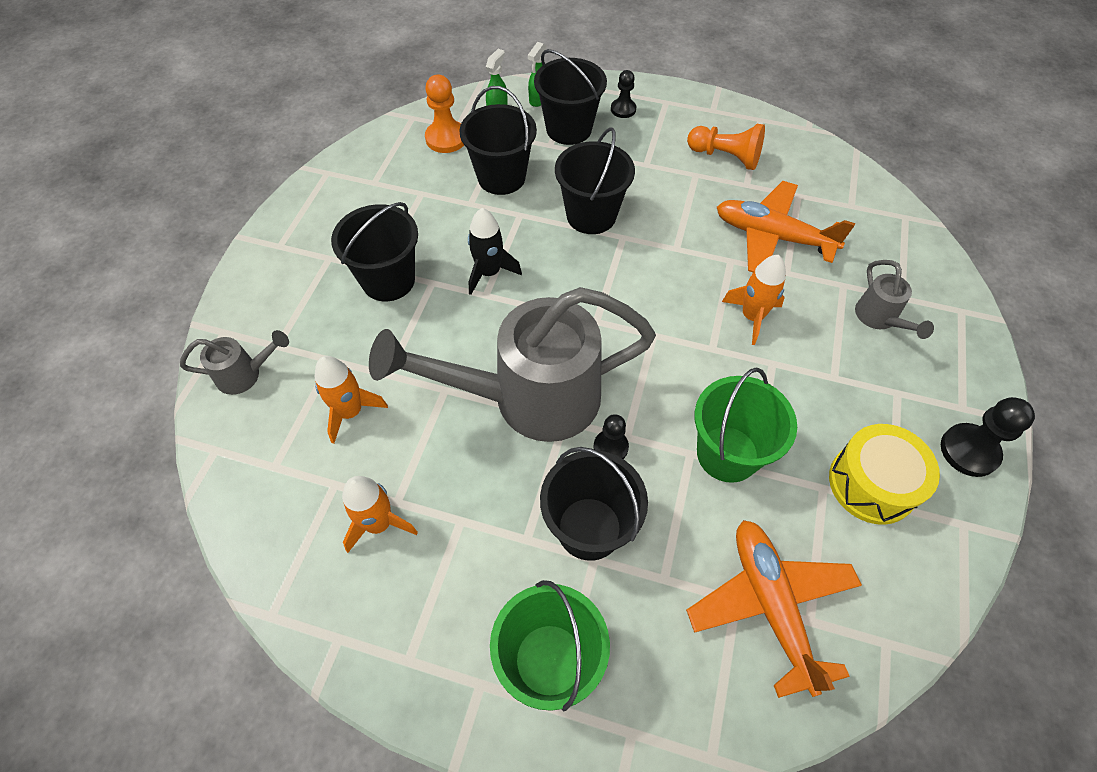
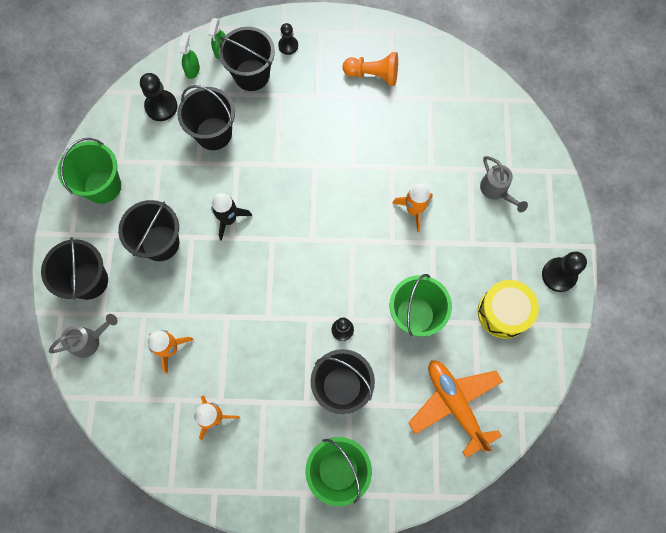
camera: 15 degrees left, 15 degrees up
grey watering can [369,287,656,442] -> none
orange pawn [425,75,464,153] -> black pawn [140,73,178,121]
black bucket [555,127,635,234] -> black bucket moved to [41,237,108,300]
orange plane [717,181,855,272] -> none
none -> green bucket [58,138,121,204]

